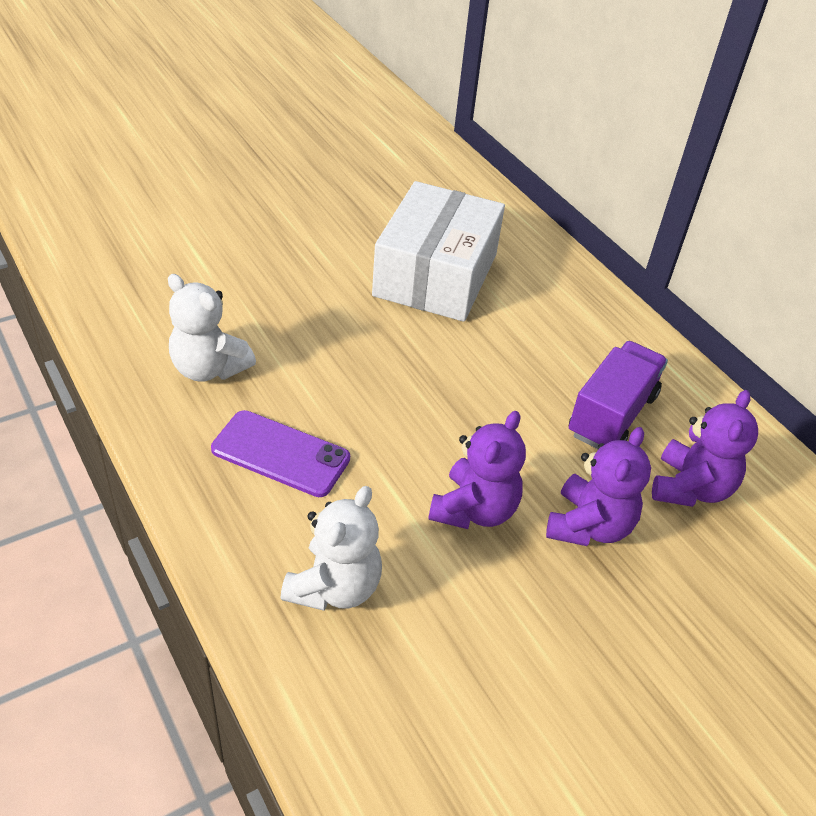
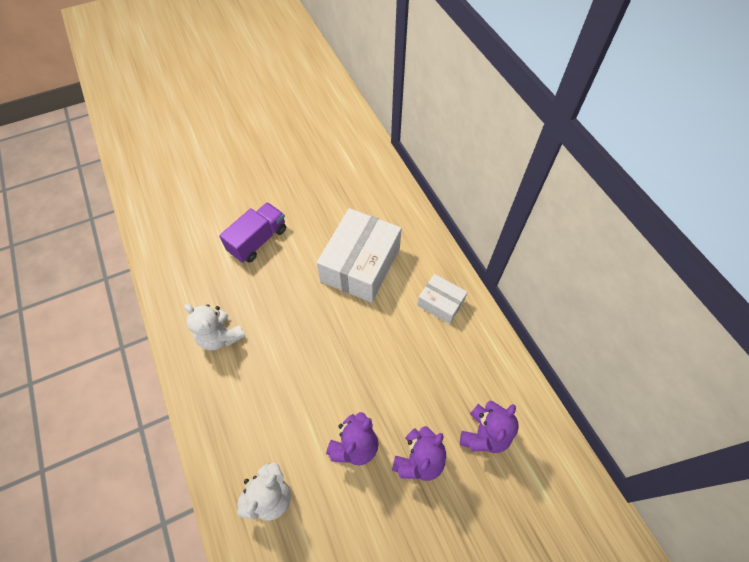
camera: 10 degrees right, 15 degrees up
purple phone [211,410,350,497] -> none
purple truck [568,341,668,449] -> purple truck moved to [219,202,286,263]
none -> white box [417,274,467,324]

